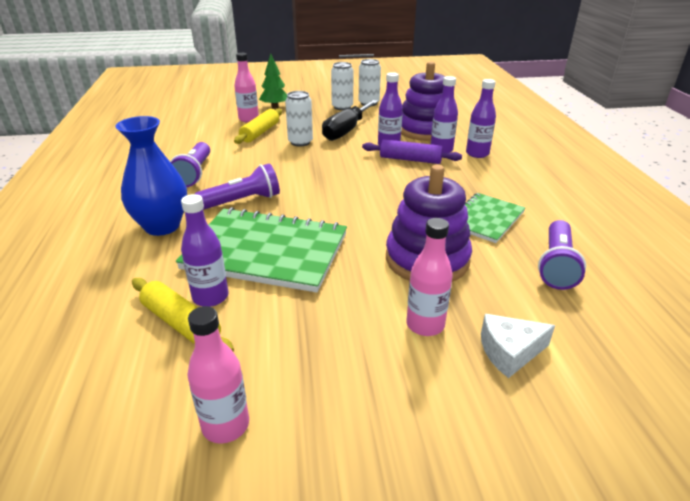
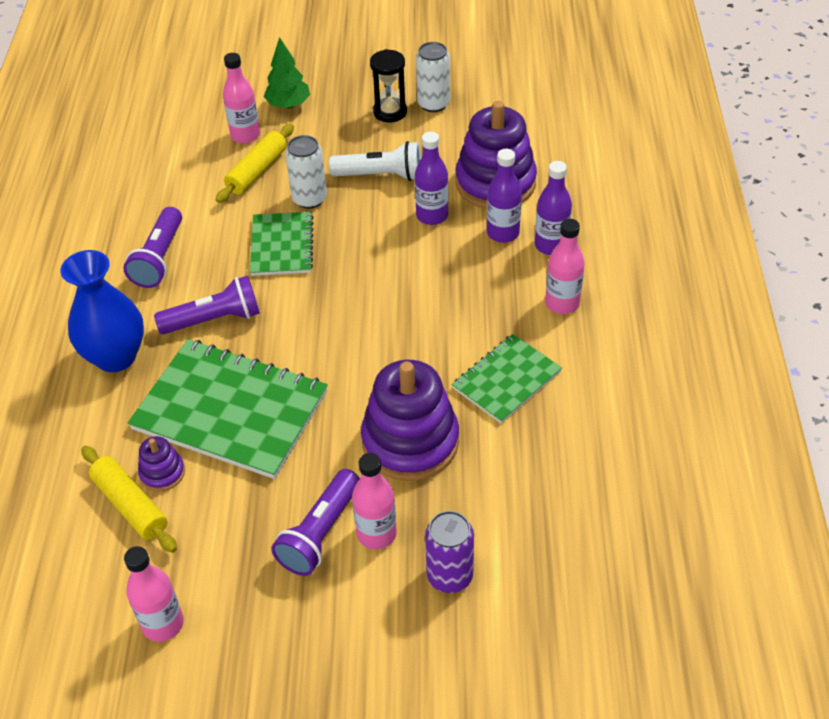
camera: 10 degrees right, 15 degrees up
purple bottle [181,194,228,307] -> purple stacking toy [138,436,185,491]
black screwdriver [322,100,378,141] -> white flashlight [329,141,421,181]
white can [331,62,354,110] -> black hourglass [370,49,407,122]
purple rolling pin [362,139,462,164] -> none
white cheese [481,314,555,378] -> purple can [425,511,474,593]
purple flashlight [538,220,586,290] -> purple flashlight moved to [271,469,360,576]
none -> green notebook [250,212,314,276]
none -> pink bottle [545,219,585,314]

